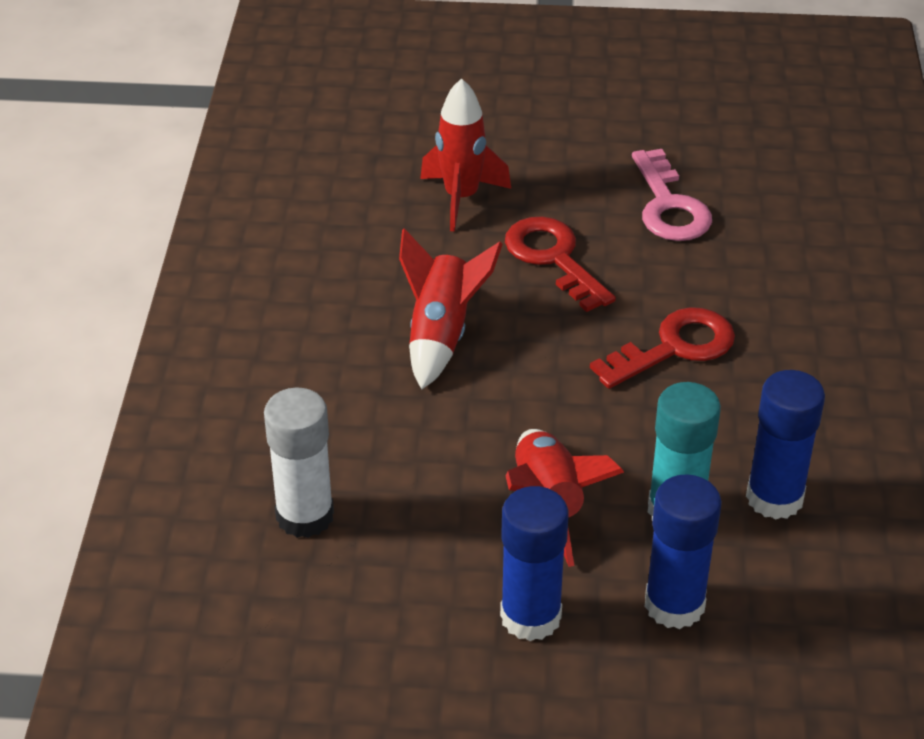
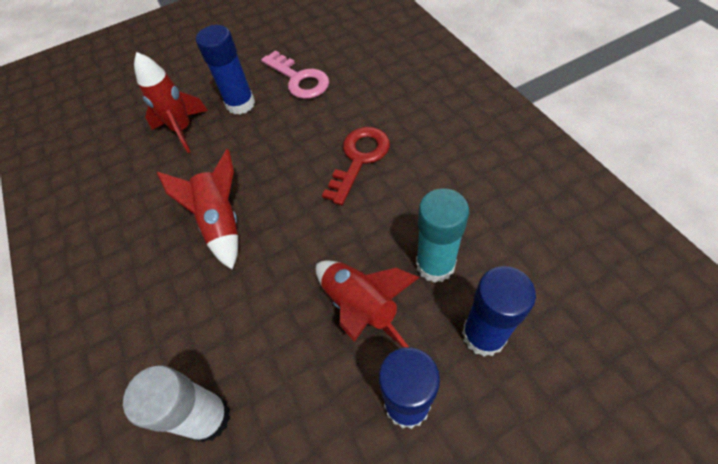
camera: 25 degrees left, 15 degrees up
red key [505,216,616,312] -> none
blue glue stick [746,370,825,519] -> blue glue stick moved to [196,25,255,115]

